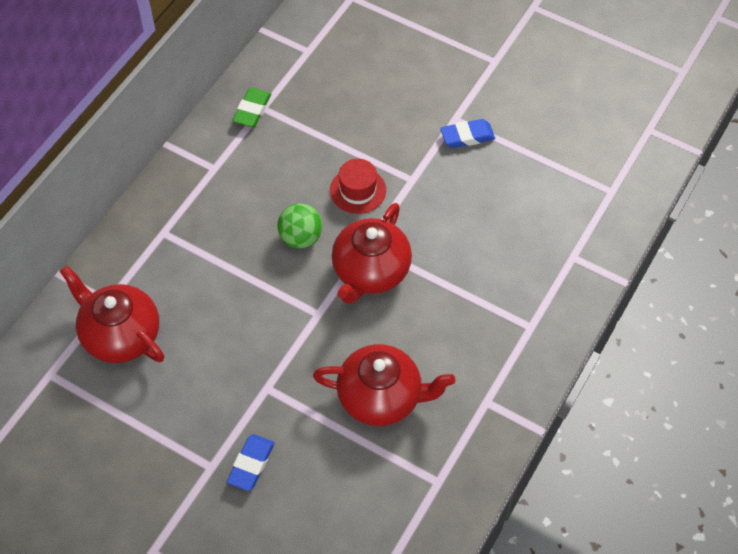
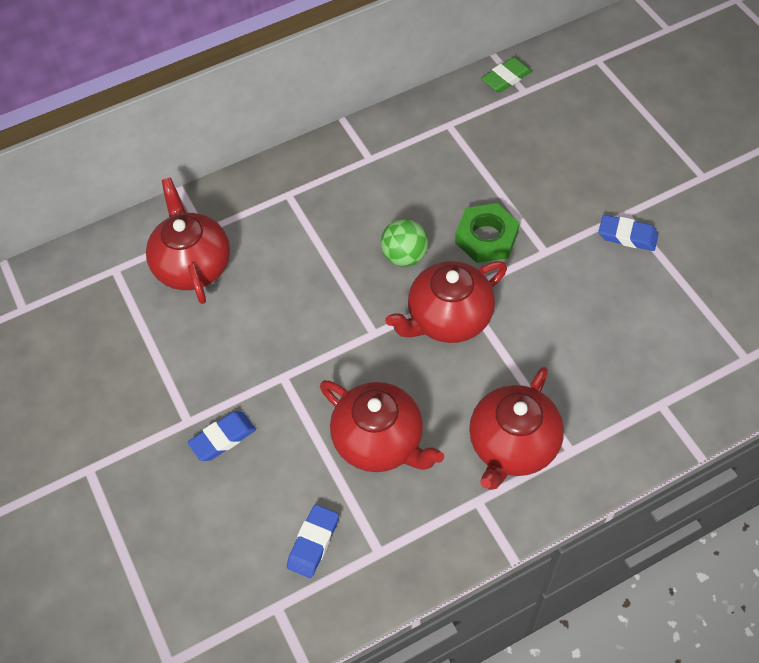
camera: 35 degrees right, 0 degrees up
green eraser [233,88,271,127] -> green eraser moved to [481,57,532,93]
red hat [330,159,386,214] -> green nut [455,203,520,263]
none -> blue eraser [287,504,339,578]
none -> red teapot [469,367,564,490]

